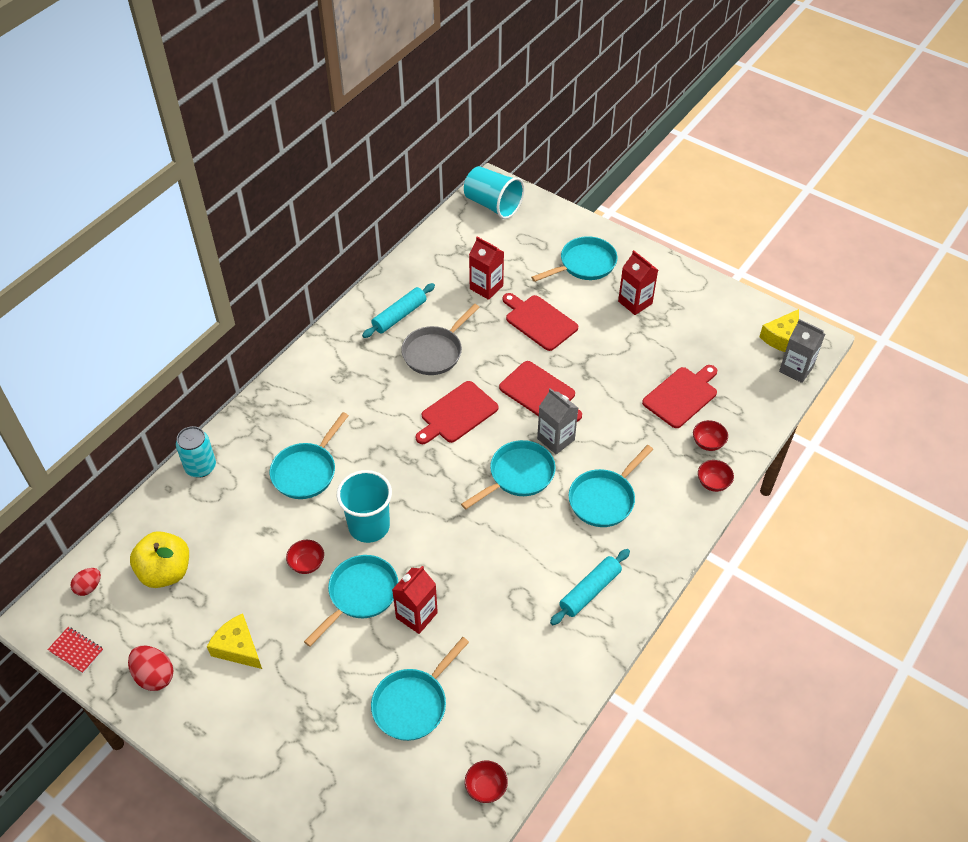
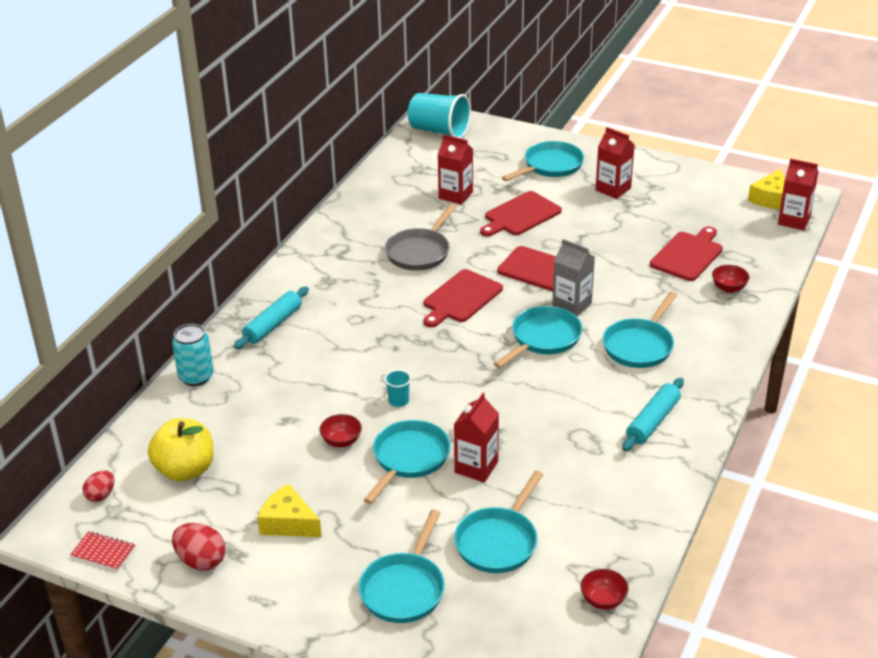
camera: 10 degrees left, 15 degrees down
turquoise pan [270,412,349,499] -> turquoise pan moved to [358,510,445,623]
turquoise cup [337,470,392,543] -> turquoise cup [385,370,411,407], size x0.45
turquoise rolling pin [362,283,435,338] -> turquoise rolling pin moved to [234,287,309,349]
red cutting board [502,293,578,351] -> red cutting board turned 75 degrees counterclockwise [480,191,562,236]
red bowl [698,460,734,492] -> none
grey carton [779,319,825,383] -> red carton [778,159,818,230]

